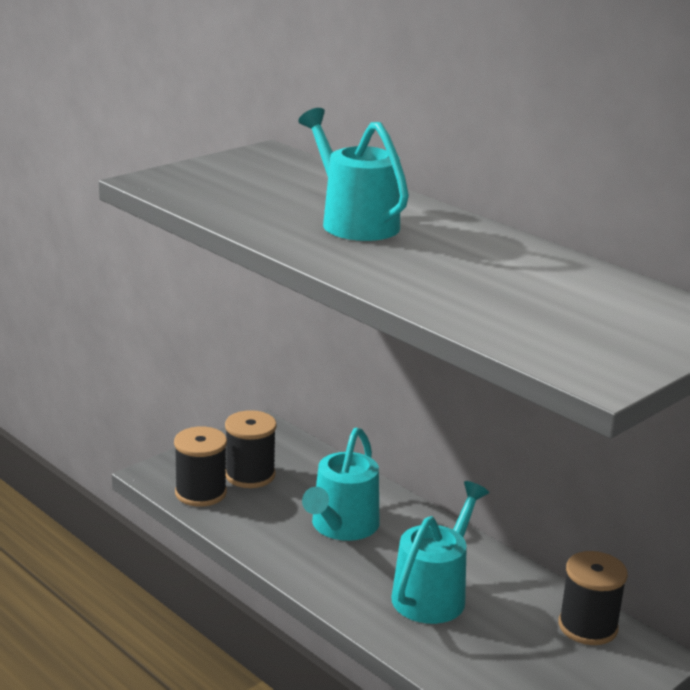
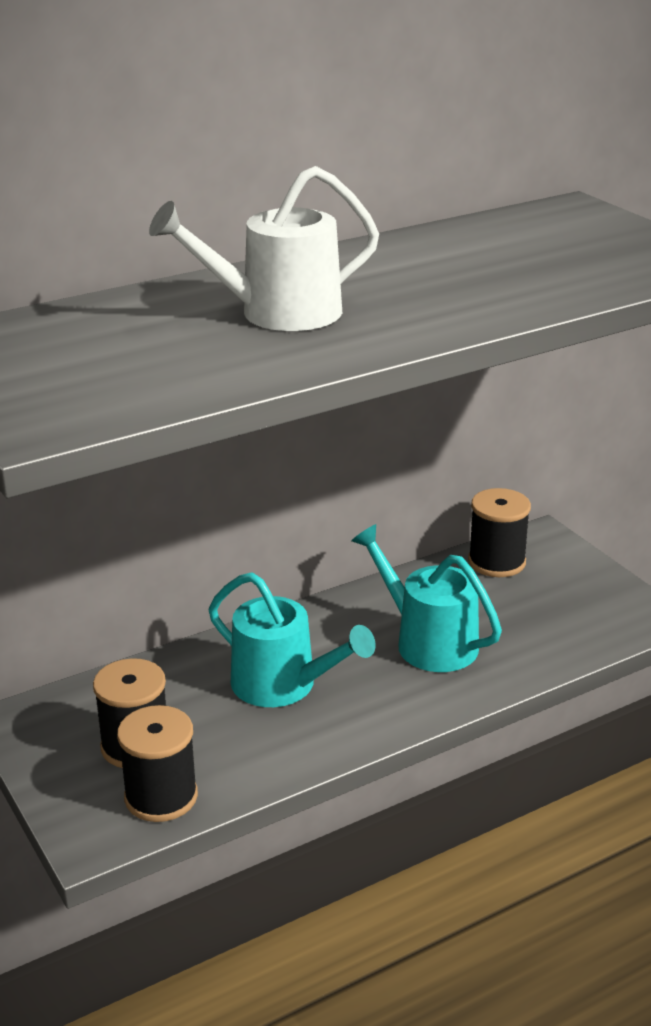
camera: 75 degrees left, 5 degrees up
turquoise watering can [298,108,409,241] -> white watering can [149,166,379,331]

